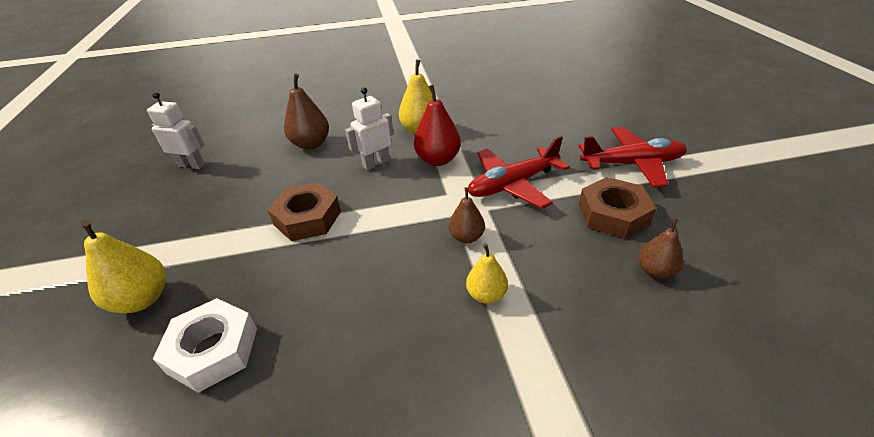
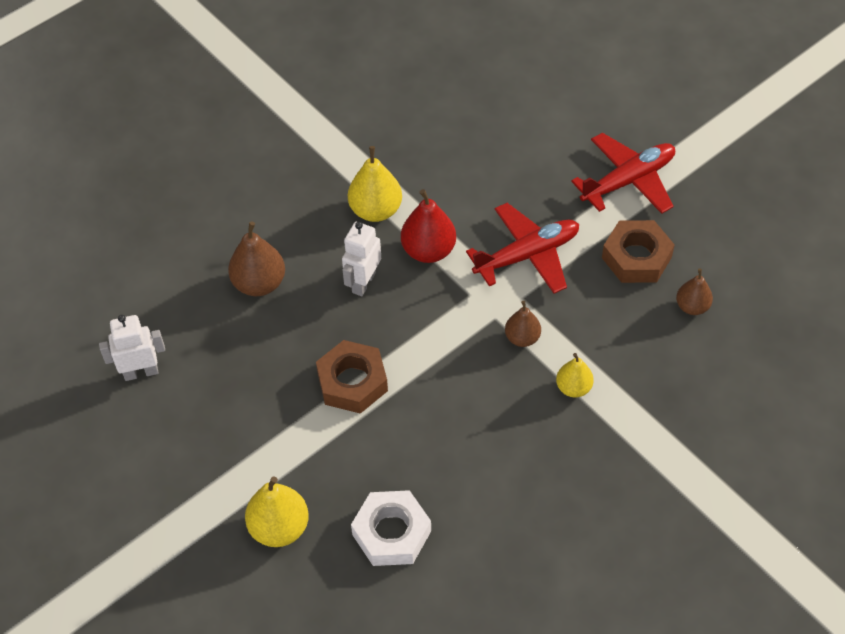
camera: 30 degrees left, 15 degrees up
red plane [468,136,570,209] -> red plane turned 150 degrees counterclockwise [466,203,579,294]

